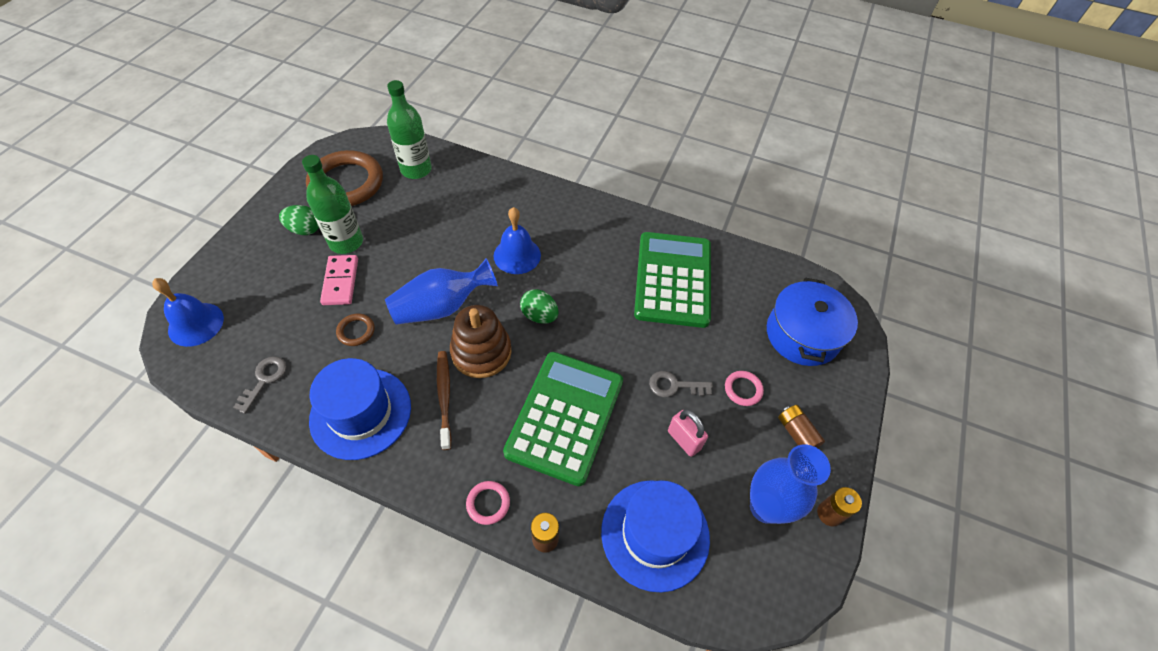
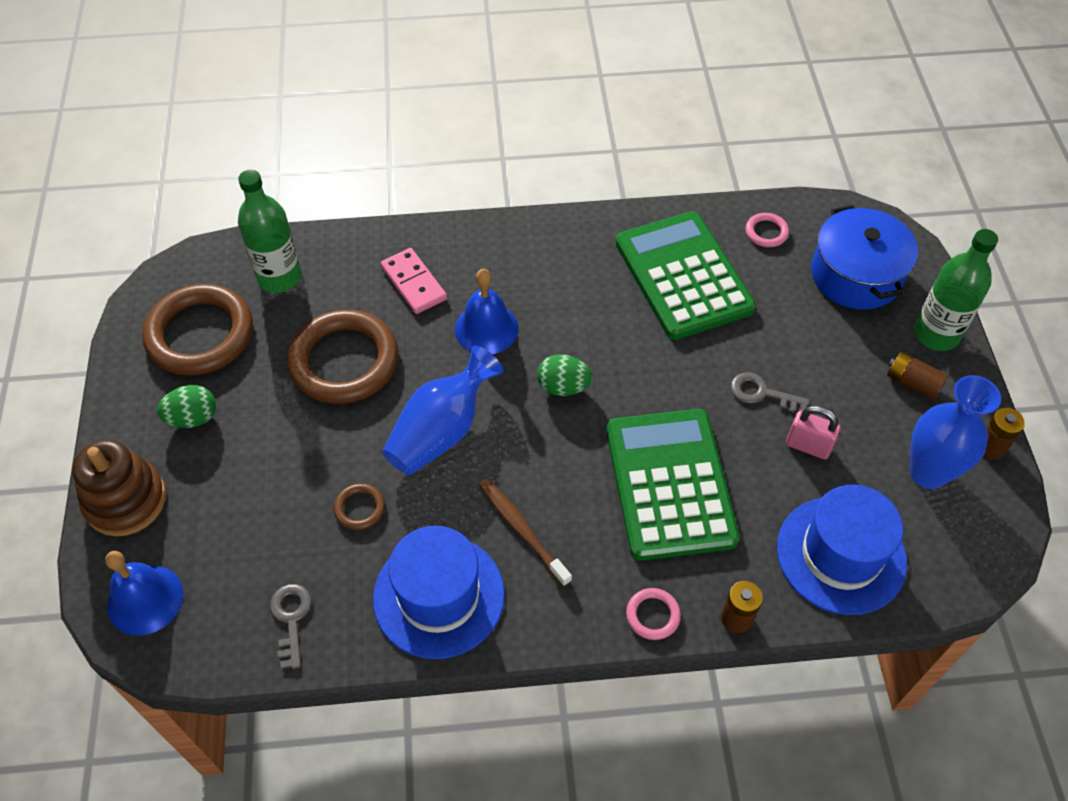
camera: 25 degrees left, 0 degrees up
green bottle [302,155,363,254] -> green bottle moved to [914,229,998,351]
pink domino [320,255,358,305] -> pink domino moved to [381,248,447,314]
brown stacking toy [450,305,512,378] -> brown stacking toy moved to [72,440,166,536]
grey key [649,371,713,397] -> grey key turned 45 degrees clockwise [731,372,810,413]
pink ring [725,371,764,406] -> pink ring moved to [745,213,789,247]
none -> brown ring [287,310,398,404]

